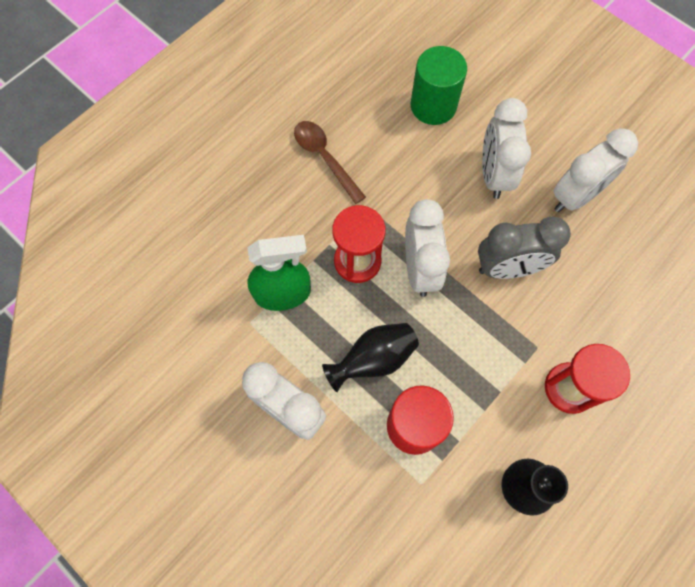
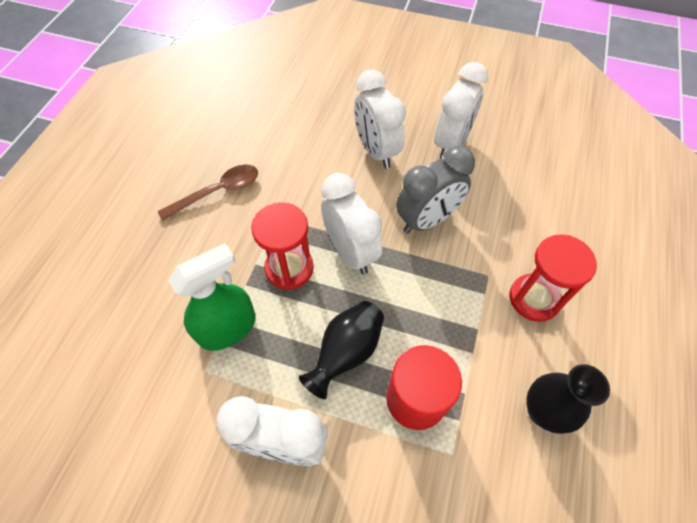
camera: 25 degrees left, 10 degrees down
brown spoon [294,121,366,204] -> brown spoon turned 120 degrees clockwise [158,164,258,221]
green cylinder [411,46,467,125] -> none

